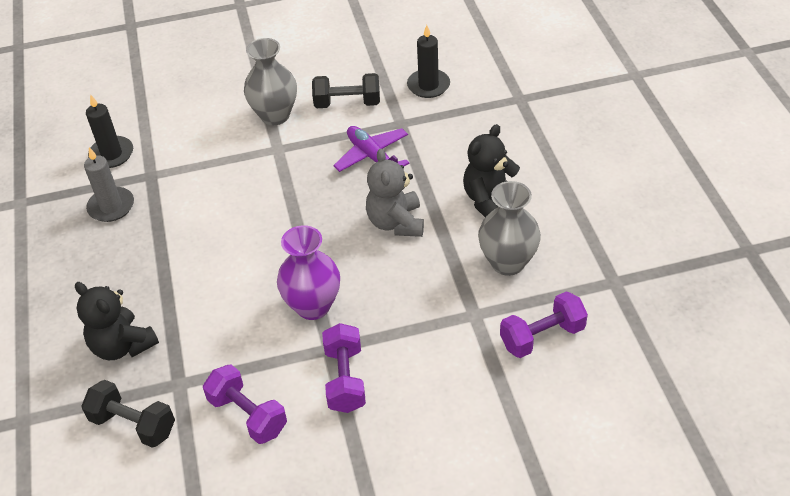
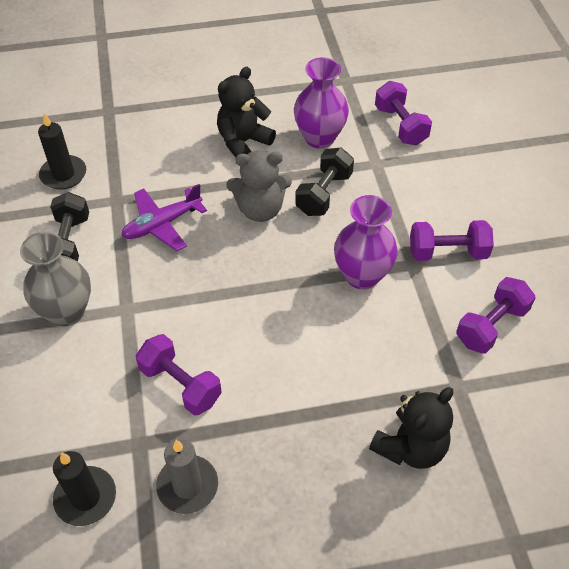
camera: 90 degrees left, 5 degrees up
black dumbbell [81,380,175,448] -> black dumbbell moved to [295,148,354,216]
black teddy bear [463,124,520,217] -> black teddy bear turned 90 degrees clockwise [217,67,276,158]
grey vase [478,181,541,276] -> purple vase [294,57,349,148]
none -> purple dumbbell [136,334,222,415]

